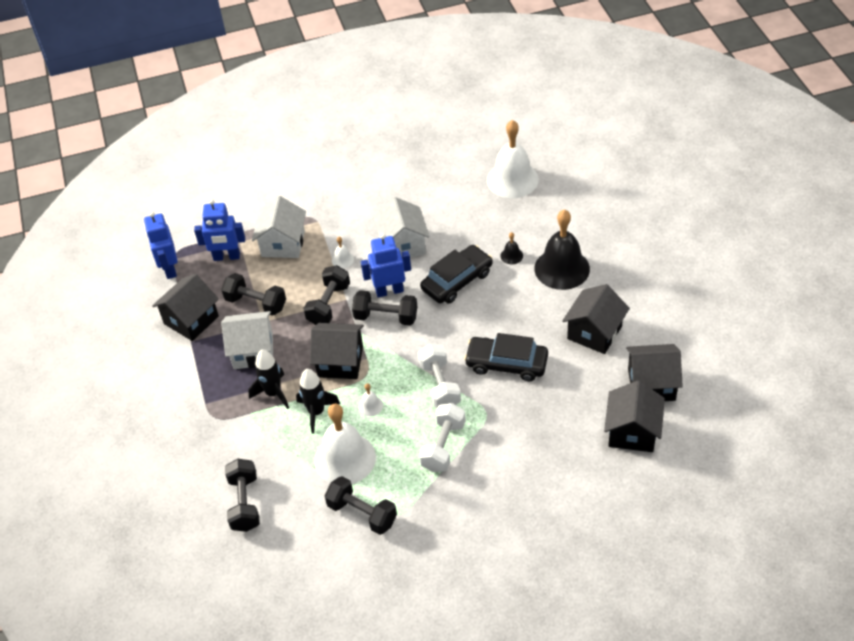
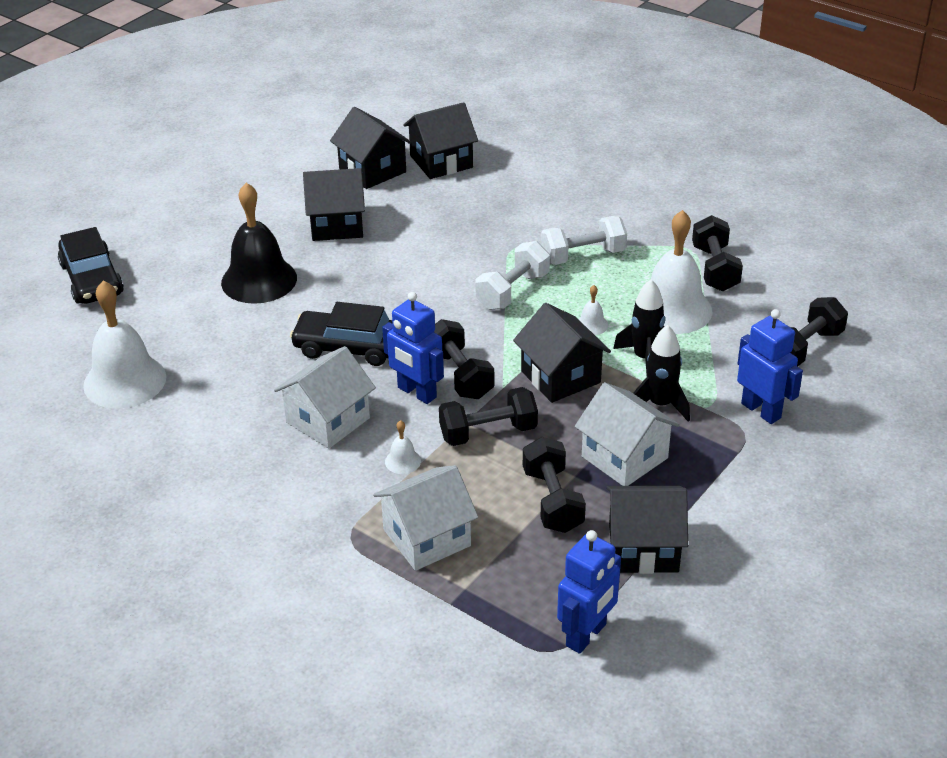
camera: 130 degrees left, 10 degrees down
blue robot [194,199,245,261] -> blue robot moved to [737,309,803,424]
black car [464,333,548,381] -> black car moved to [58,227,124,304]
black bell [501,232,523,264] -> none

